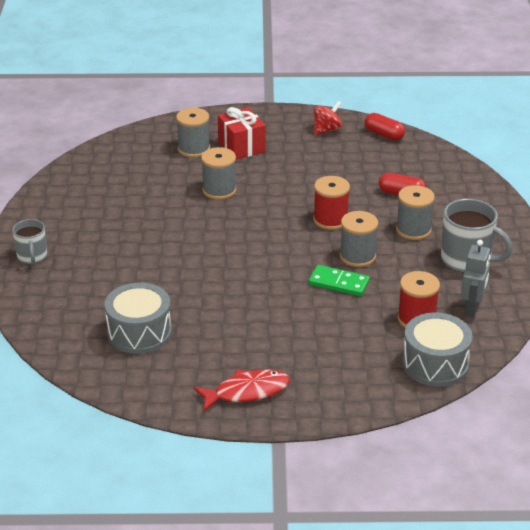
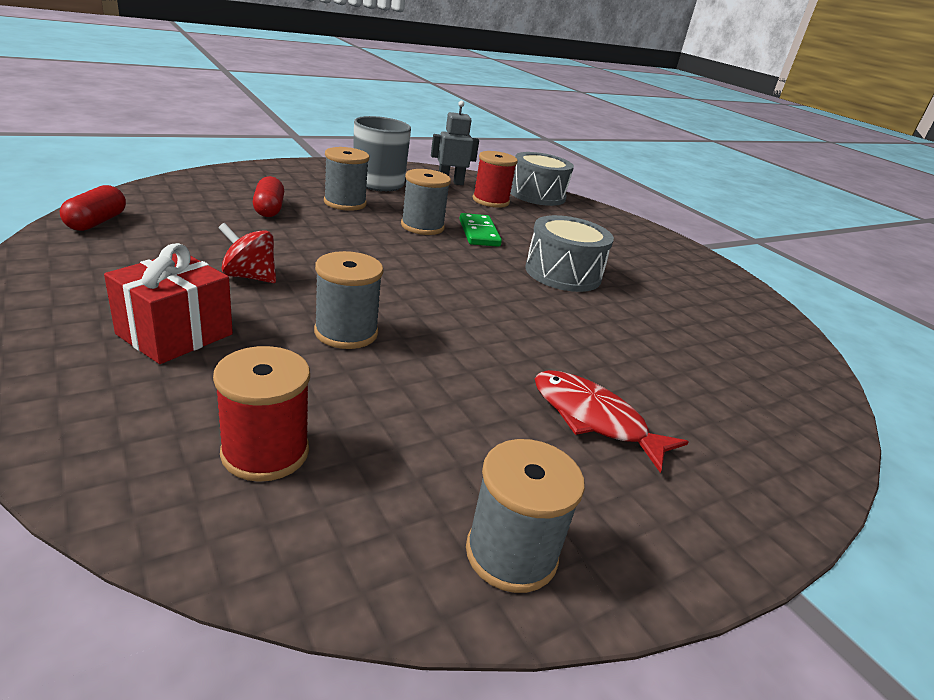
camera: 125 degrees left, 5 degrees down
grey mug [12,219,47,264] -> none
grey drum [105,283,172,354] -> grey drum moved to [525,215,614,292]
grey spool [176,108,210,157] -> grey spool moved to [466,439,585,593]
red fish [194,369,290,412] -> red fish moved to [535,370,689,473]
red spool [313,176,350,230] -> red spool moved to [213,346,310,482]
red spinning top [314,101,342,135] -> red spinning top moved to [218,223,276,283]

